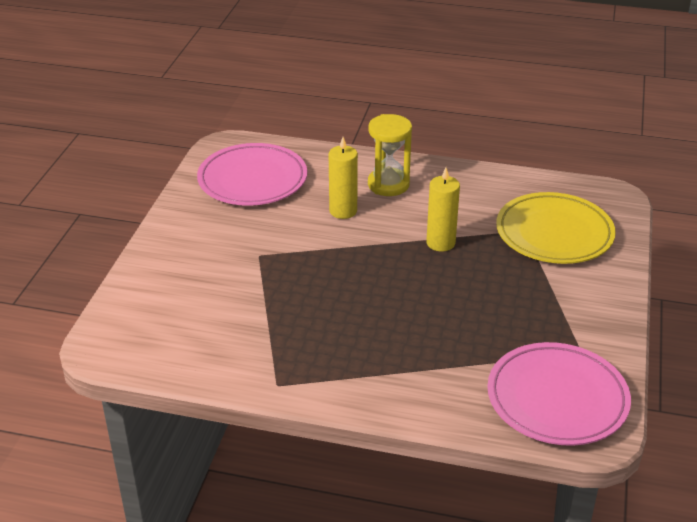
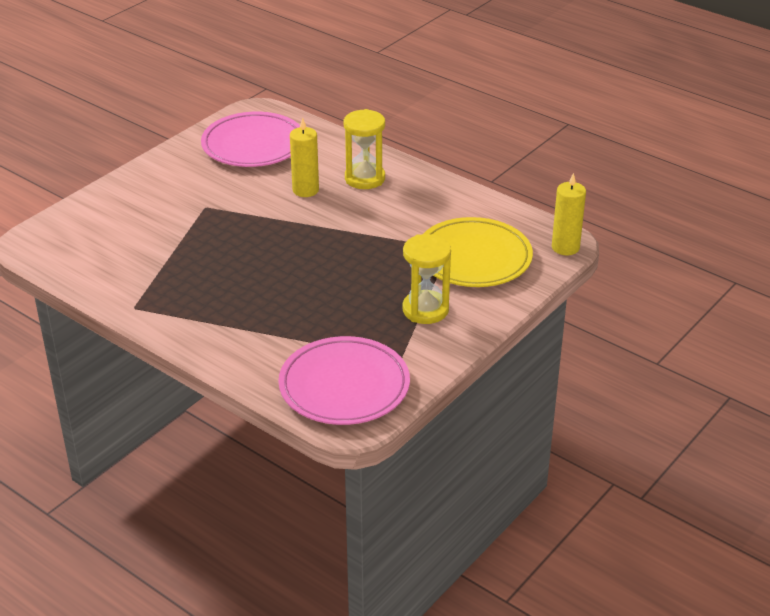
camera: 25 degrees right, 0 degrees up
yellow candle [426,168,460,252] -> yellow candle moved to [552,173,586,255]
none -> yellow hourglass [403,234,451,324]

